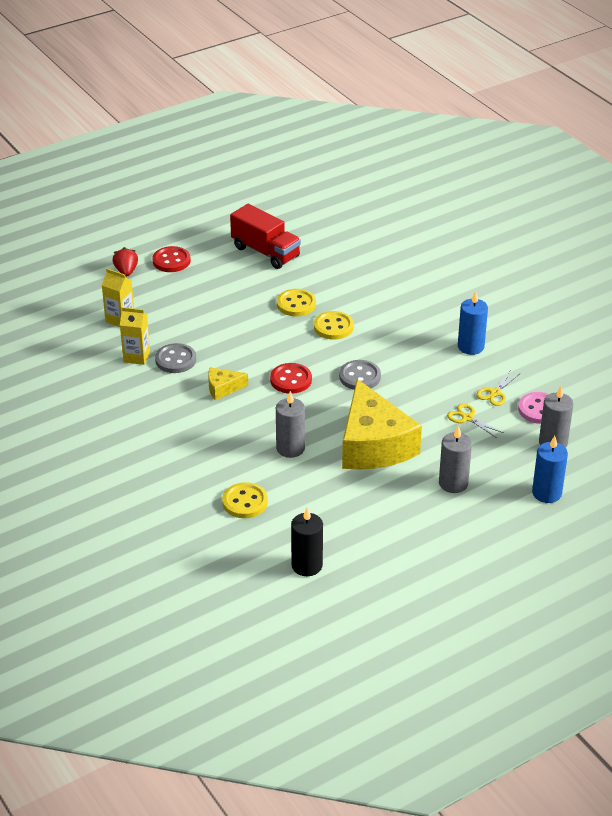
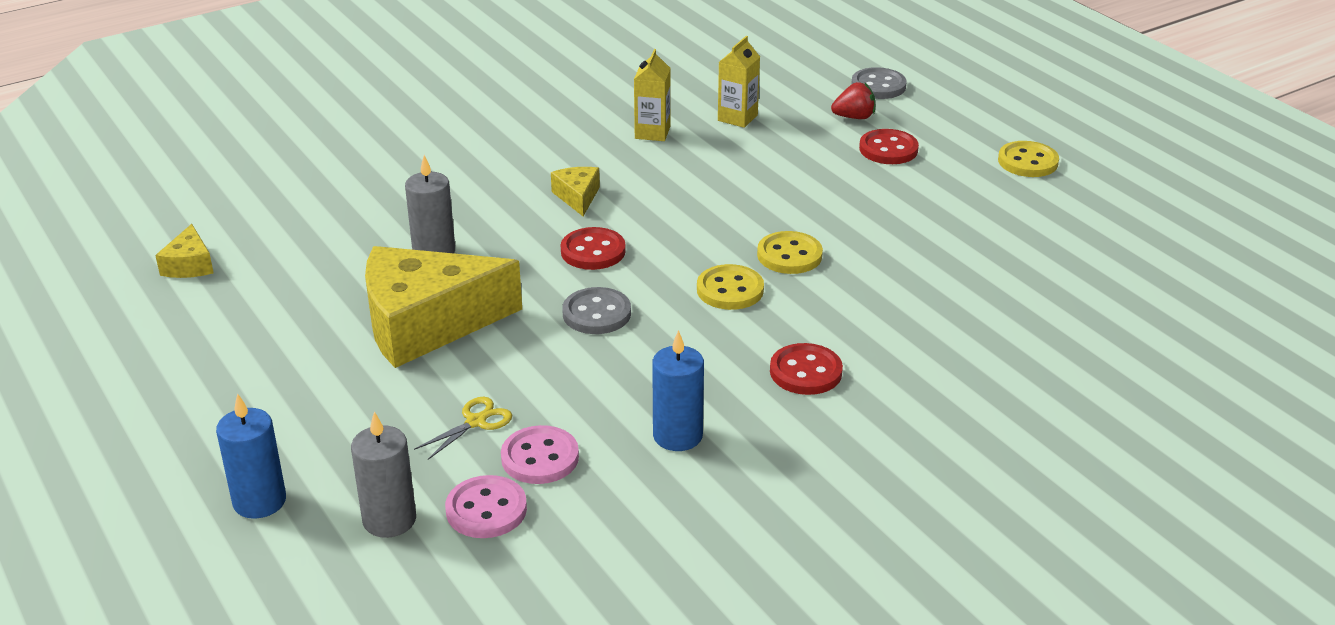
camera: 90 degrees right, 5 degrees down
grey button [155,343,196,373] -> grey button moved to [851,67,907,99]
yellow button [222,482,268,518] -> yellow button moved to [998,141,1059,177]
red truck [230,204,301,269] -> none
black candle [291,507,323,576] -> yellow cheese [155,224,214,278]
grey candle [439,426,472,493] -> none
yellow scissors [476,371,519,406] -> pink button [501,425,579,484]
none -> red button [770,343,843,395]

